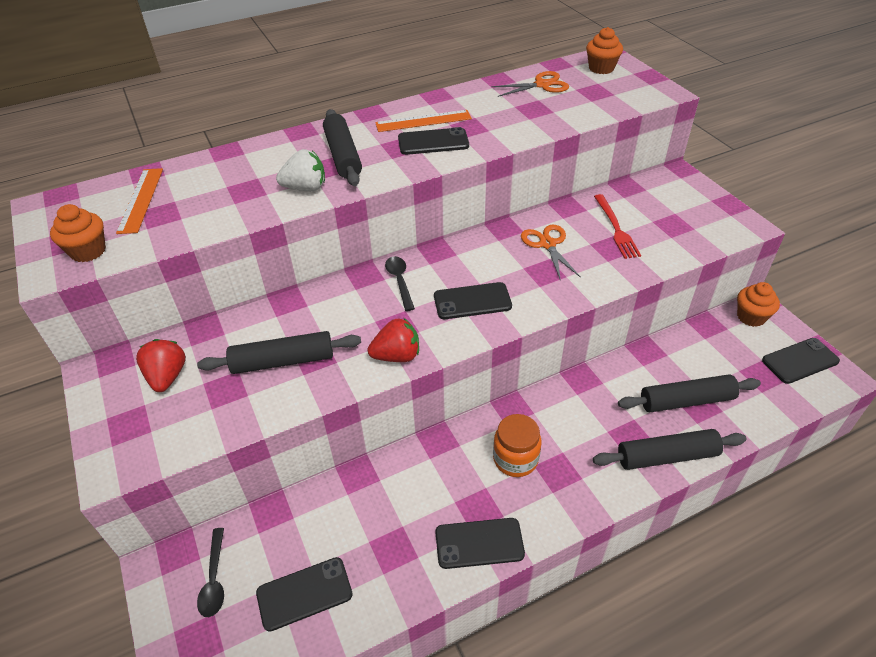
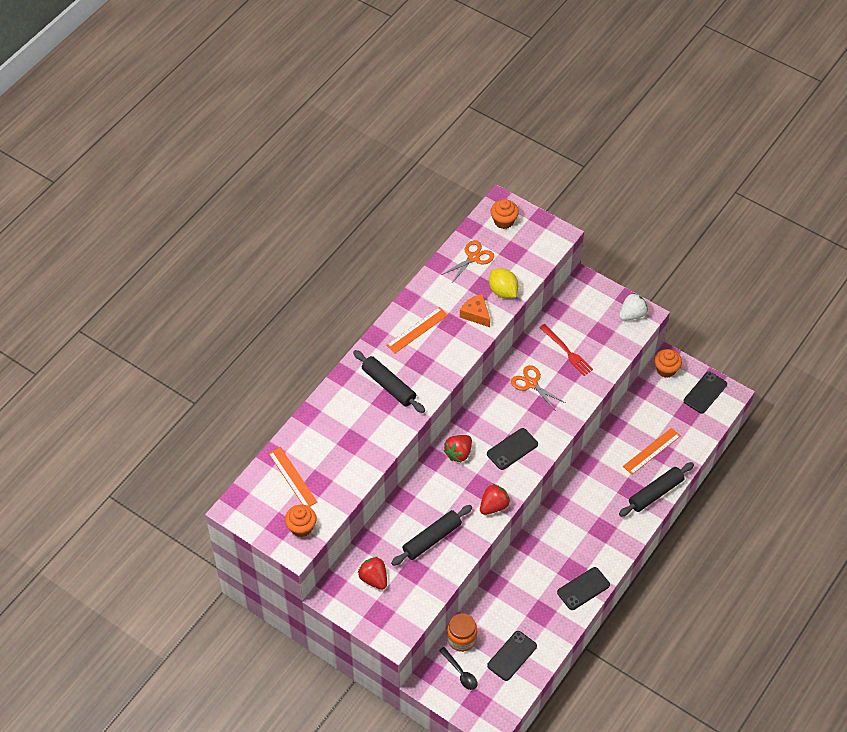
camera: 30 degrees left, 10 degrees up
white strawberry [276,149,325,191] -> white strawberry moved to [619,293,648,321]
black spoon [385,256,415,311] -> red strawberry [443,435,472,462]
black phone [398,127,469,155] -> none
orange jar [493,414,541,477] -> orange jar moved to [447,613,477,652]
black rolling pin [618,374,761,412] -> orange ruler [623,428,680,475]
none -> orange cheese [460,294,490,327]
none -> yellow lemon [489,268,518,298]

